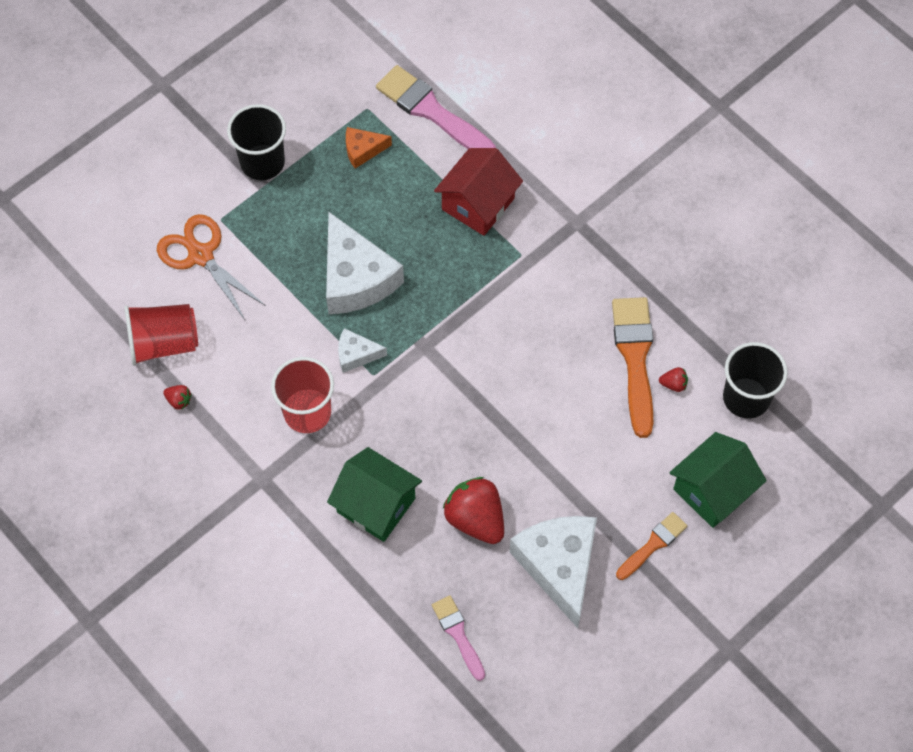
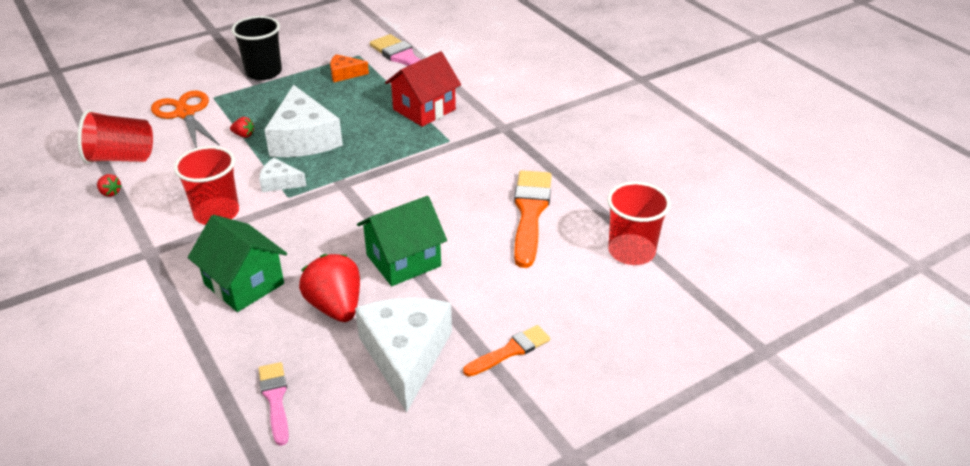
camera: 10 degrees right, 25 degrees down
red strawberry [659,367,688,392] -> red strawberry moved to [230,117,254,138]
green house [669,432,767,528] -> green house moved to [357,196,447,286]
black cup [723,342,788,419] -> red cup [607,182,671,265]

